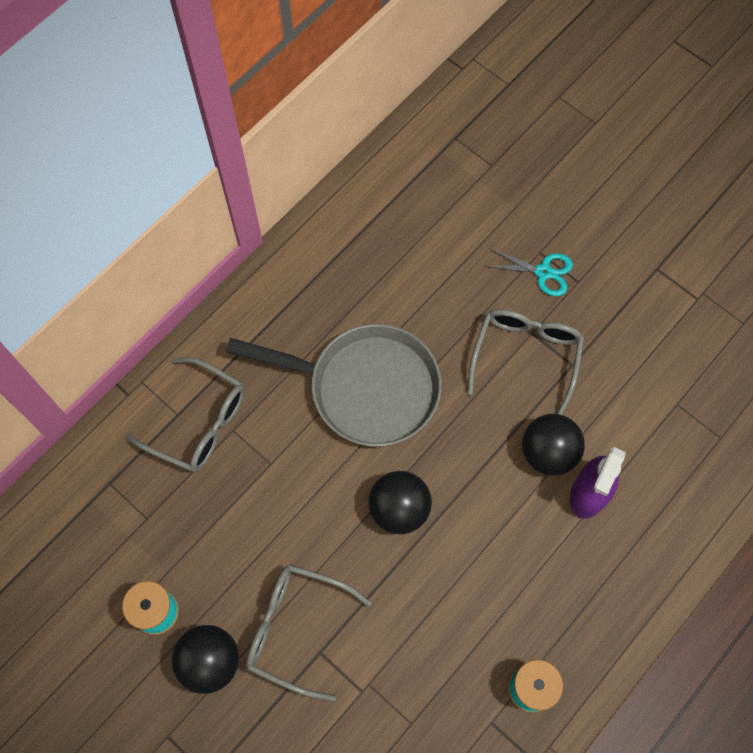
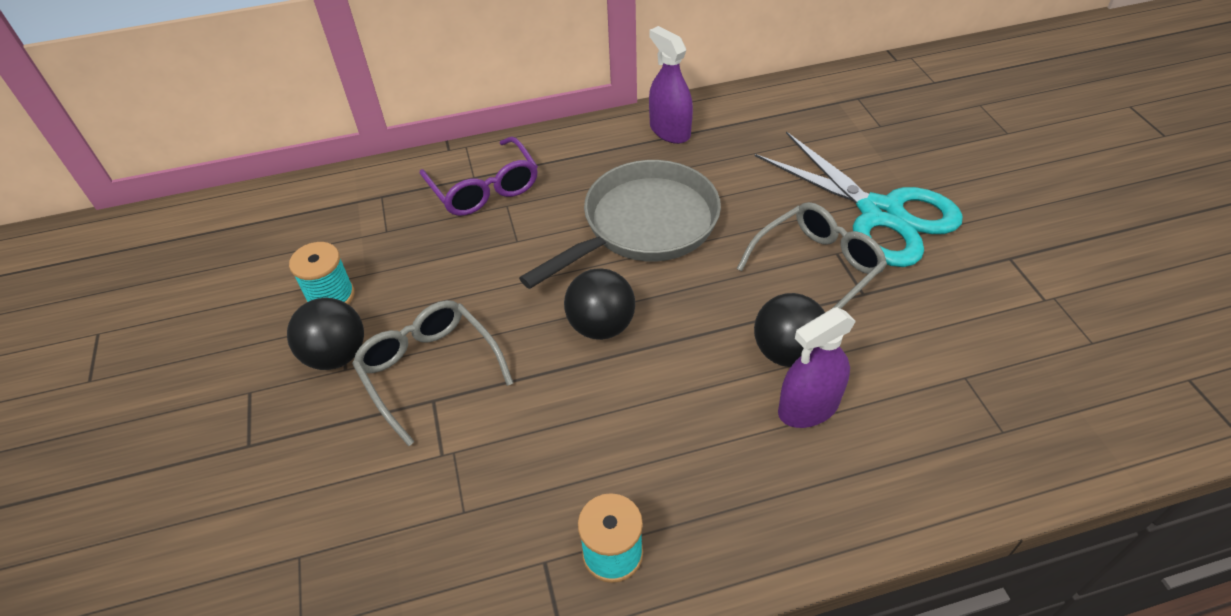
camera: 35 degrees right, 20 degrees down
grey glasses [124,357,245,472] -> purple glasses [420,137,538,216]
grey pan [226,324,442,446] -> grey pan turned 90 degrees counterclockwise [519,160,721,289]
turquoise scissors [484,248,573,296] -> turquoise scissors [755,131,963,267], size x2.25
none -> purple spray bottle [649,26,693,144]

